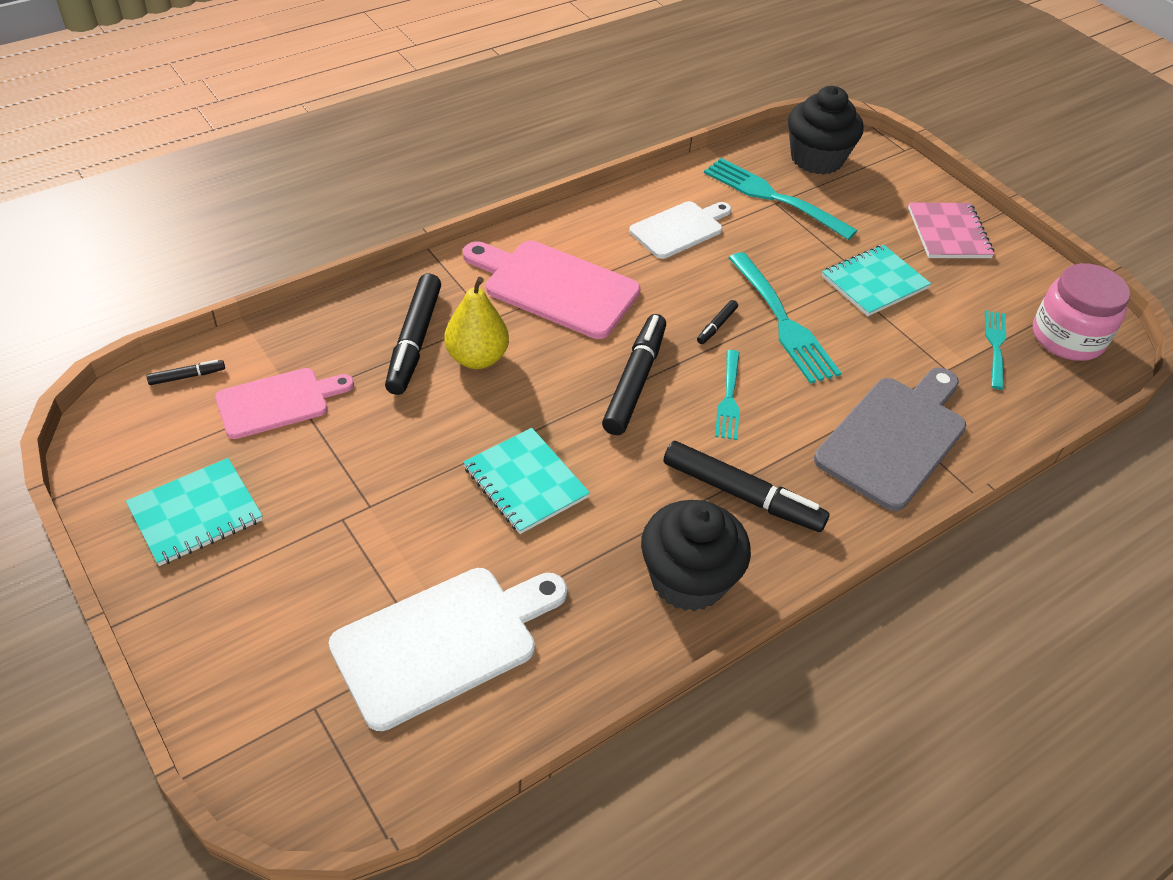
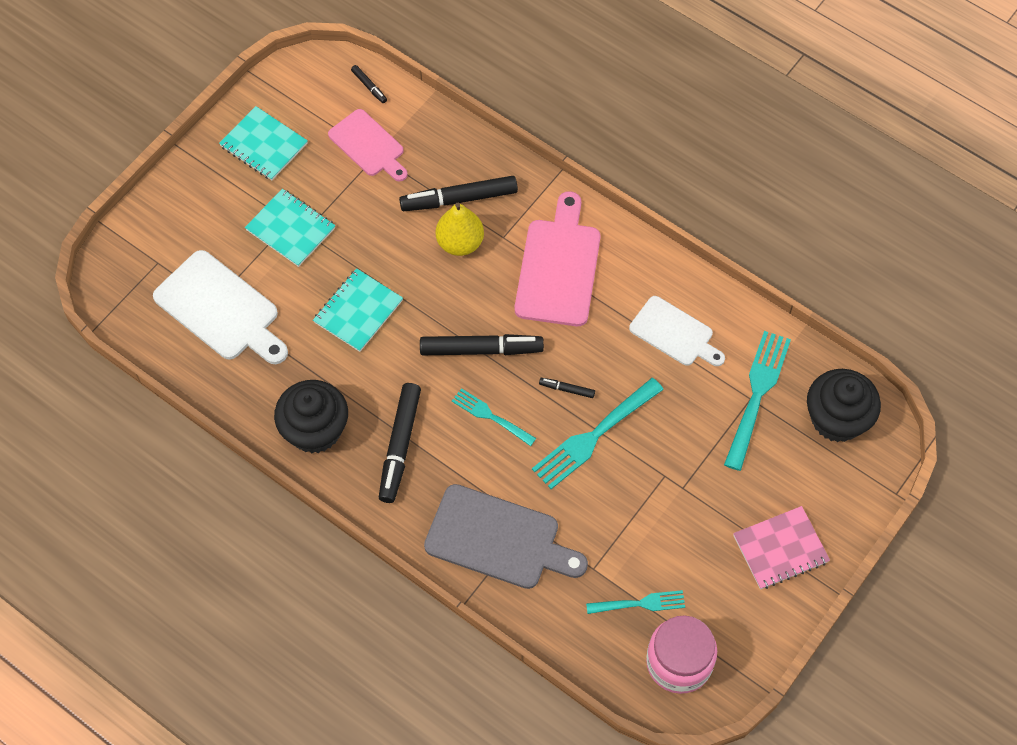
camera: 75 degrees right, 15 degrees up
turquoise fork [715,350,740,440] -> turquoise fork turned 45 degrees clockwise [452,388,536,446]
turquoise notebook [822,245,931,316] -> turquoise notebook moved to [245,189,336,267]

